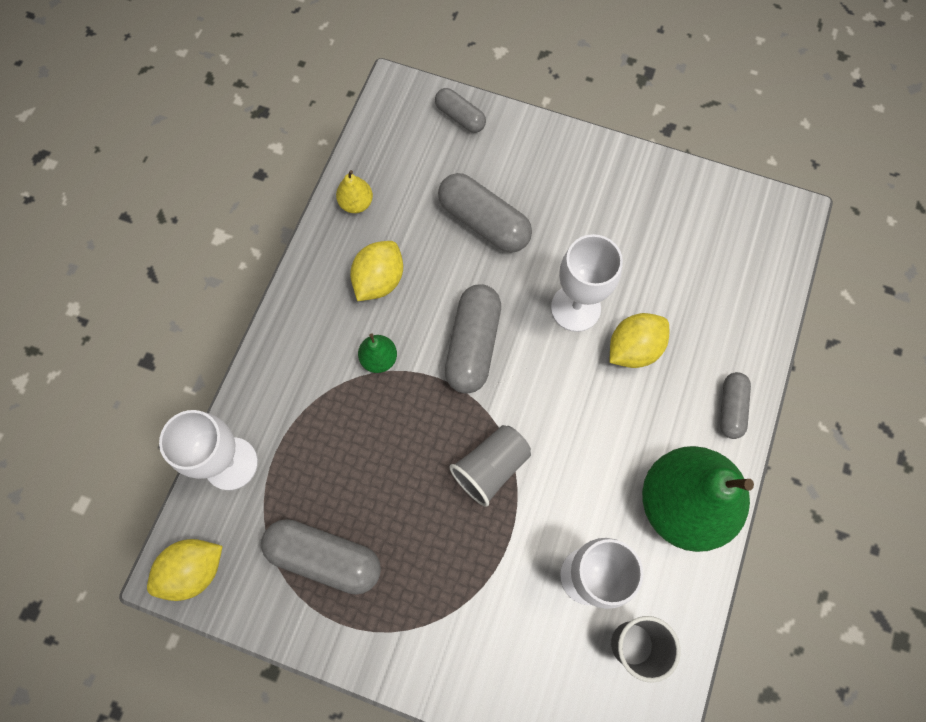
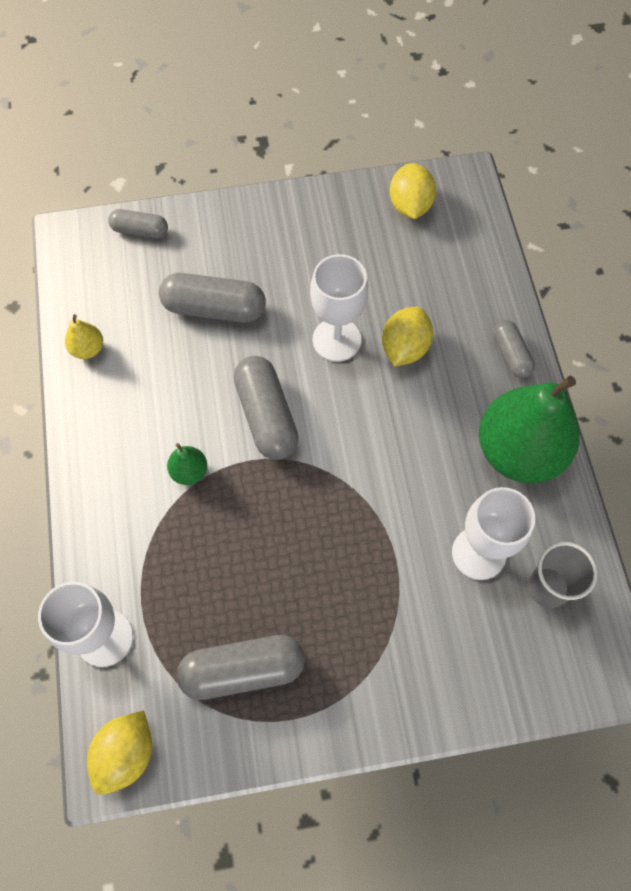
camera: 30 degrees left, 5 degrees down
yellow lemon [350,241,403,301] -> yellow lemon moved to [390,163,436,219]
grey cup [449,425,531,507] -> none

